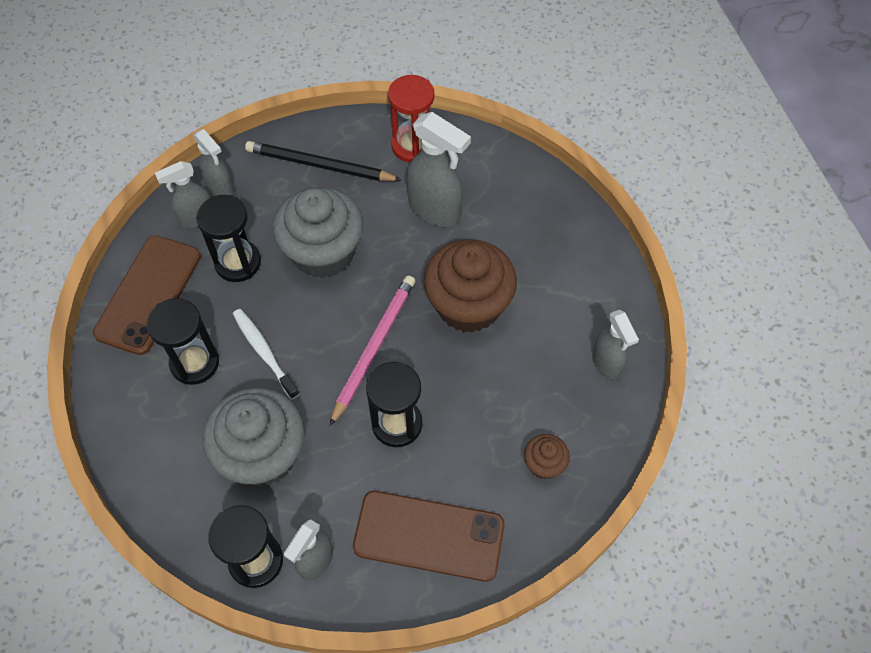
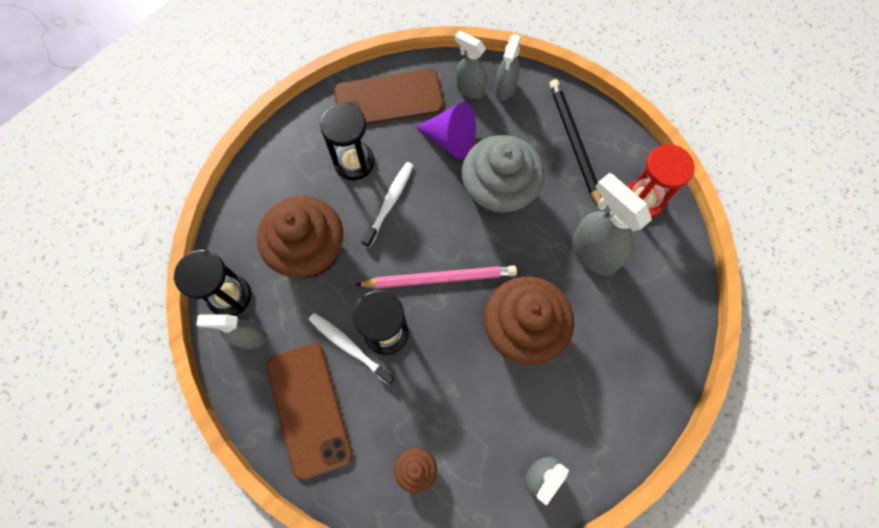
camera: 60 degrees right, 10 degrees up
black hourglass [196,195,261,282] -> purple cone [416,102,476,159]
grey cupcake [203,388,305,487] -> brown cupcake [257,196,343,278]
grey spray bottle [406,112,471,227] -> grey spray bottle turned 135 degrees clockwise [572,173,652,276]
none -> white toothbrush [309,313,395,386]

